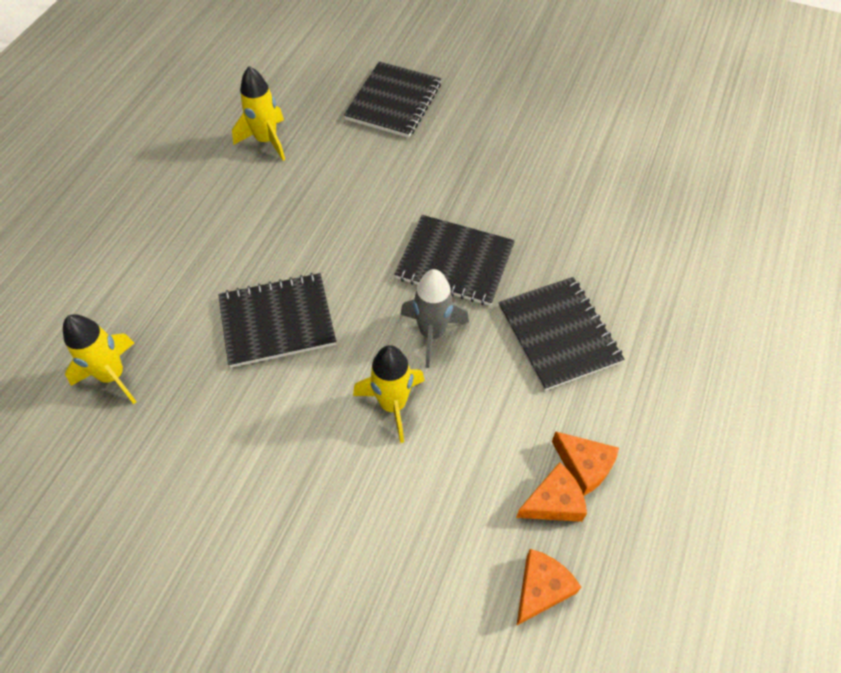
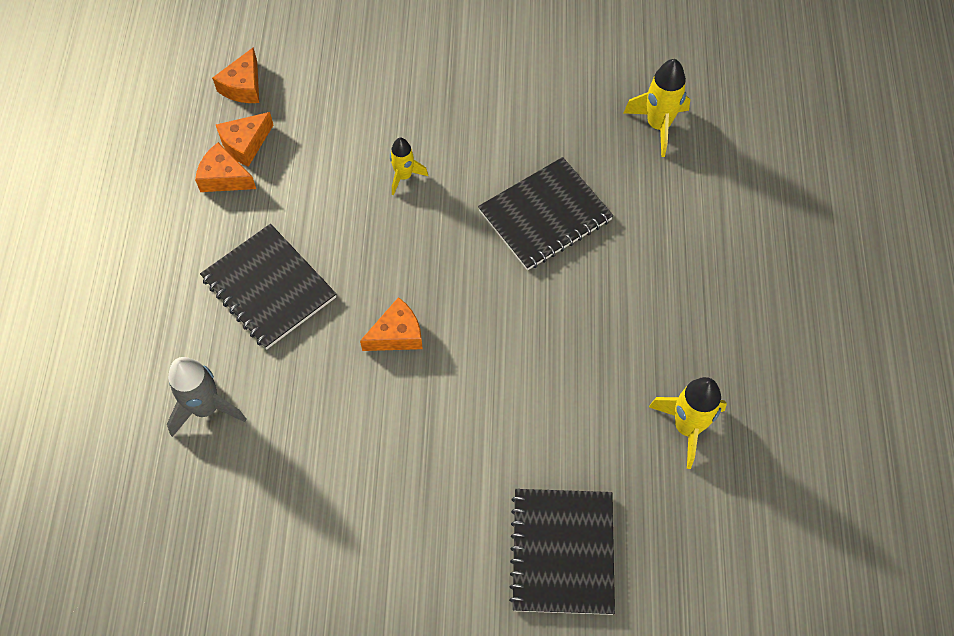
camera: 160 degrees right, 5 degrees up
yellow rocket [353,345,425,443] -> yellow rocket [390,138,428,195], size x0.63
black notebook [394,215,515,306] -> orange cheese [360,297,423,351]
grey rocket [400,269,469,368] -> grey rocket moved to [167,357,247,437]

